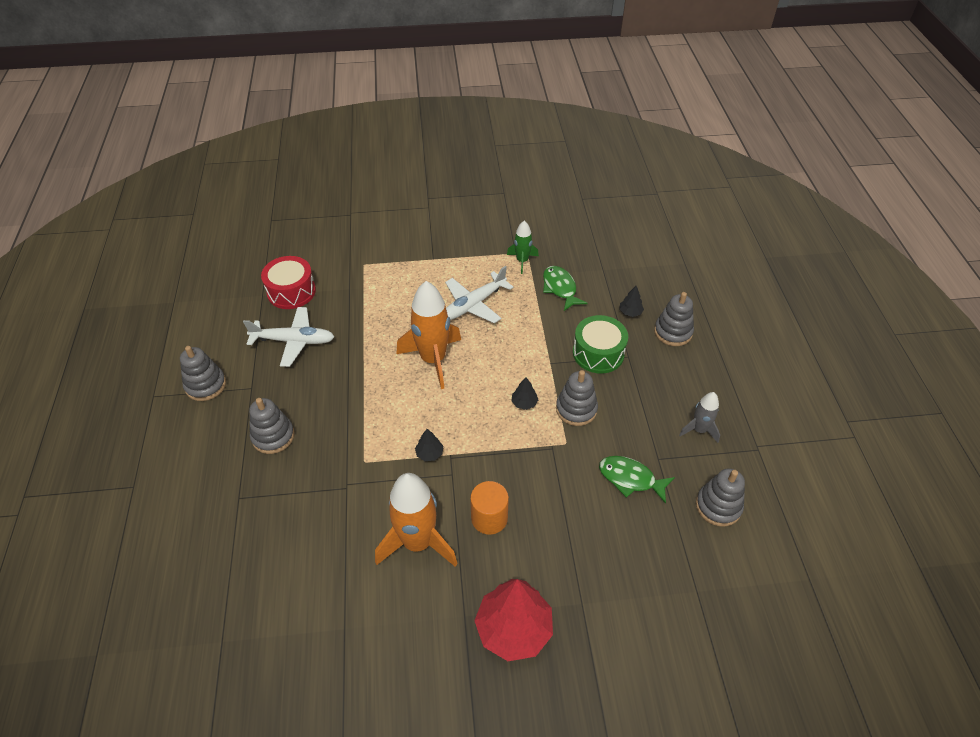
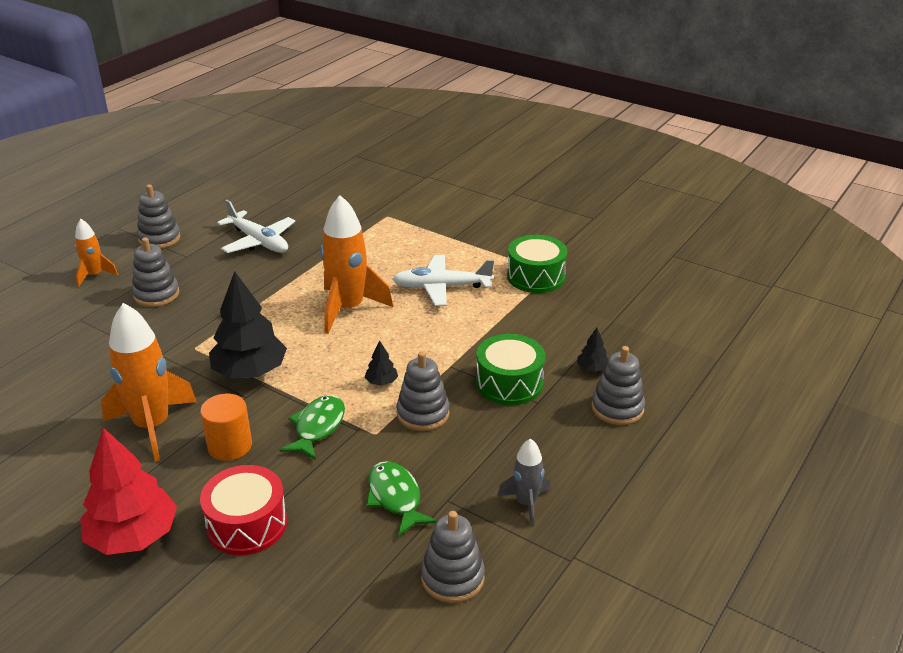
camera: 40 degrees right, 15 degrees down
red drum [261,256,316,309] -> red drum moved to [200,465,287,555]
black tree [415,429,443,461] -> black tree [209,271,287,379], size x2.32
green rocket [507,221,539,274] -> green drum [507,235,567,293]
green fish [543,266,588,311] -> green fish moved to [279,395,345,460]
none -> orange rocket [75,219,118,287]

